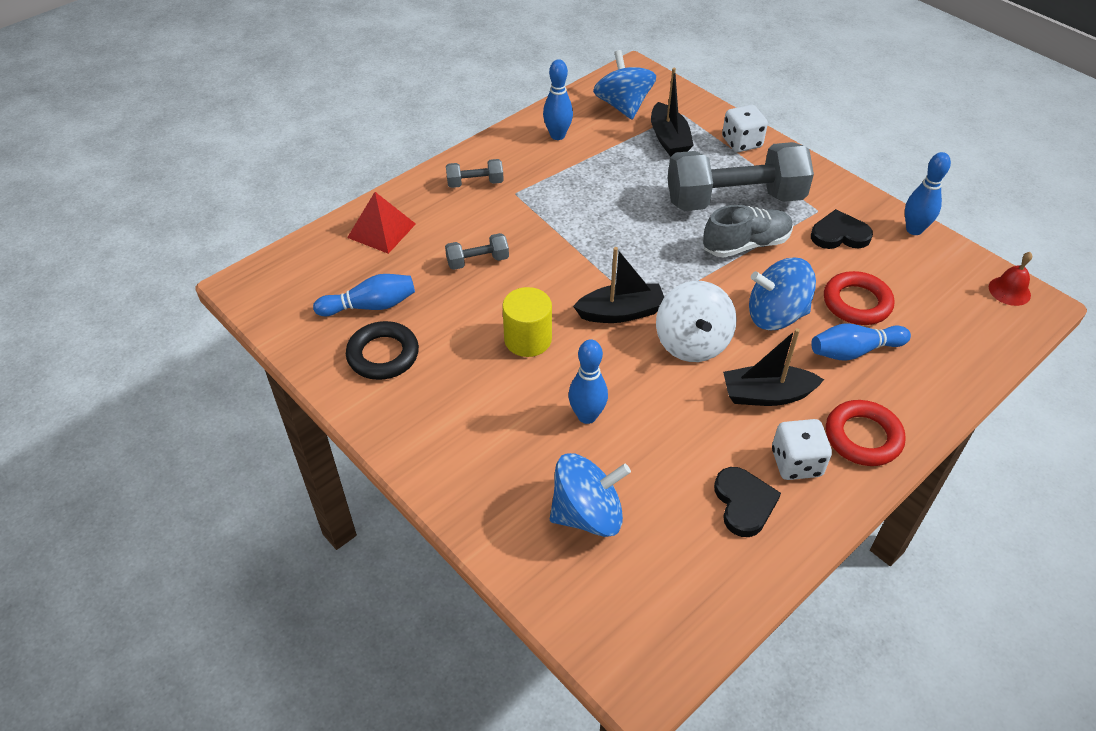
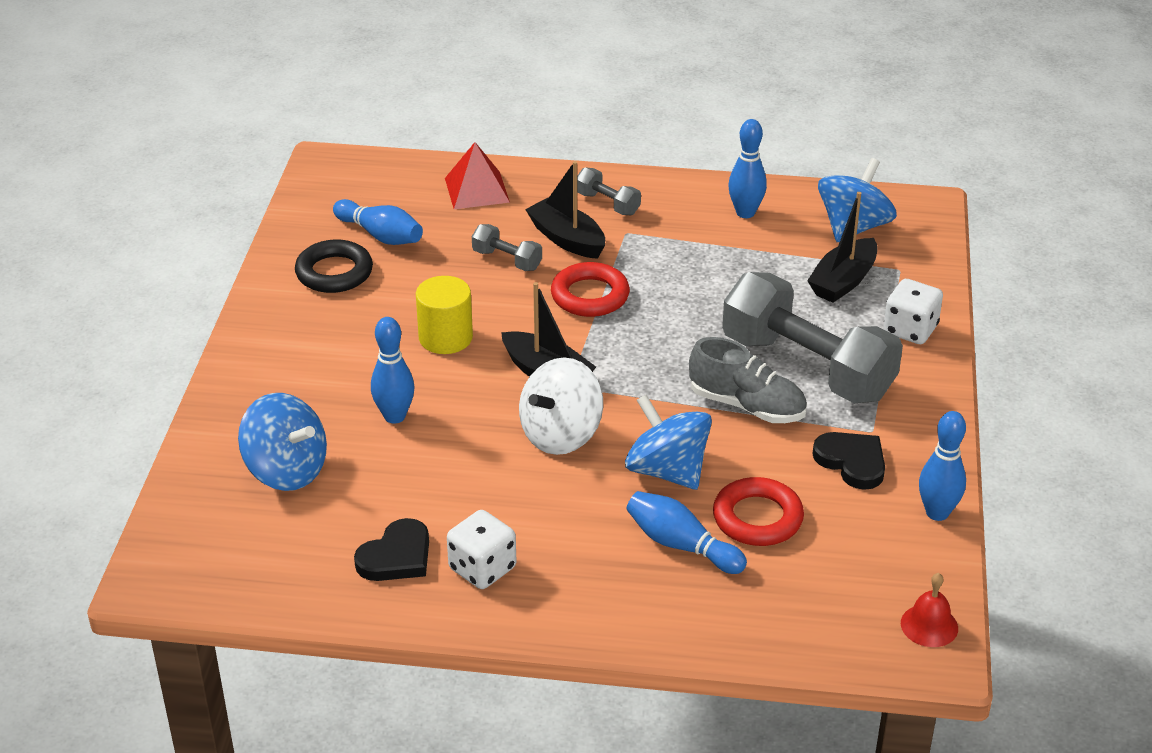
camera: 50 degrees right, 10 degrees down
black boat [723,328,824,406] -> black boat moved to [525,161,605,259]
red ring [826,400,906,466] -> red ring moved to [551,262,630,317]

